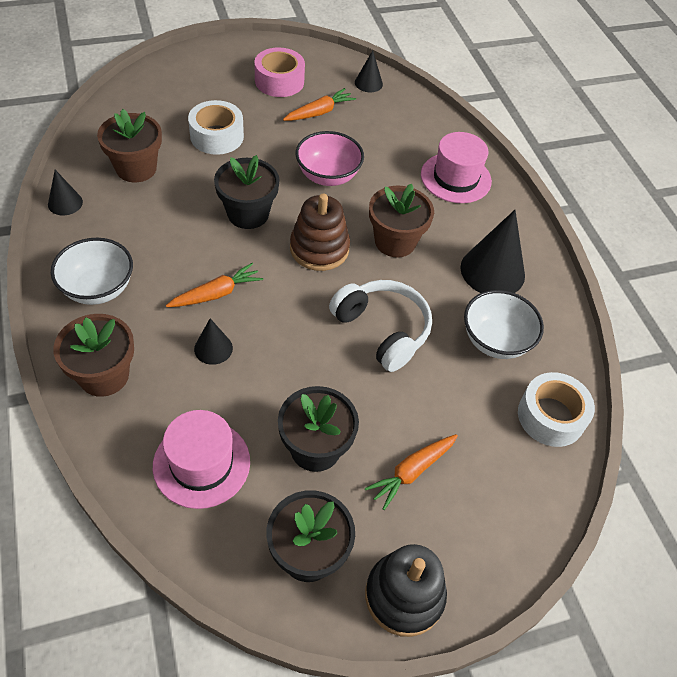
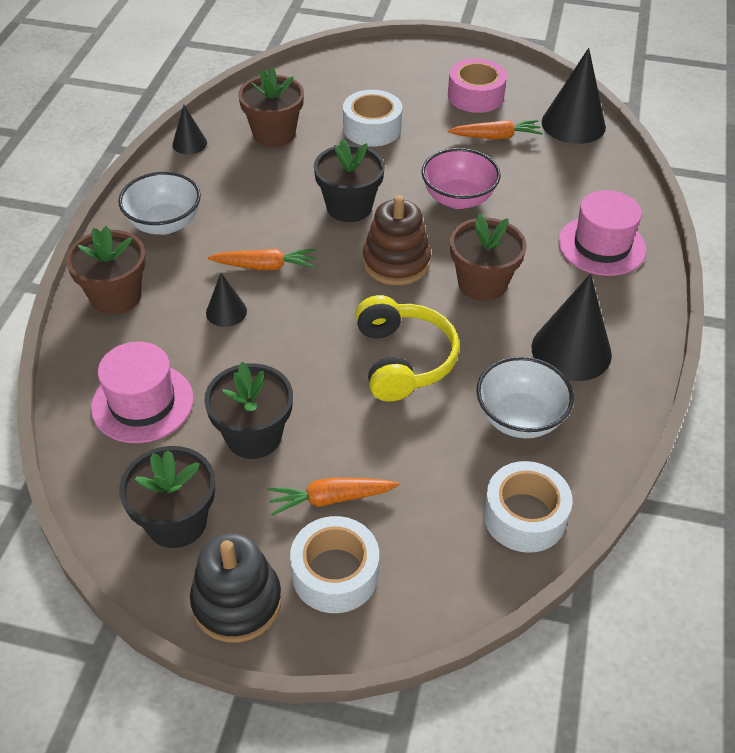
camera: 35 degrees right, 5 degrees down
white headphones [329,280,432,372] -> yellow headphones [355,295,460,401]
black cone [355,50,383,92] -> black cone [541,48,606,144], size x1.89
none -> white tape [290,516,379,613]

